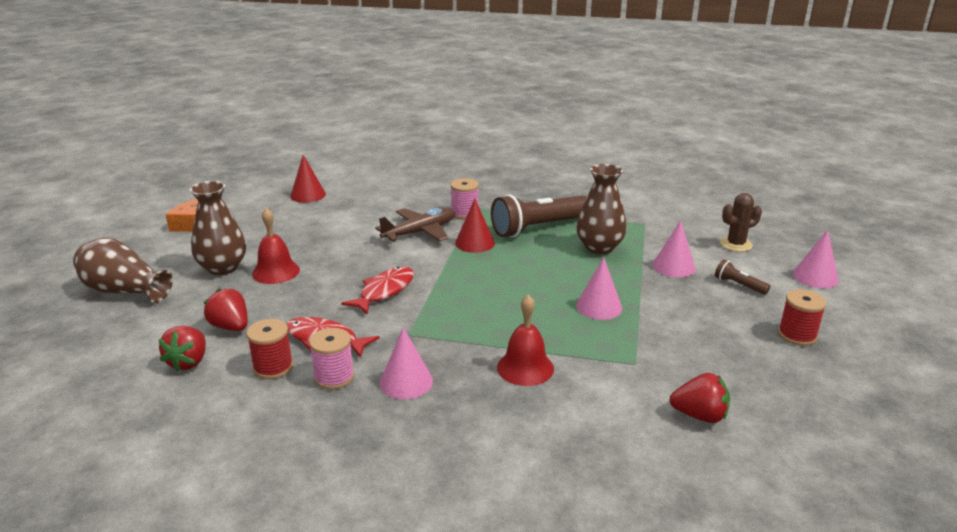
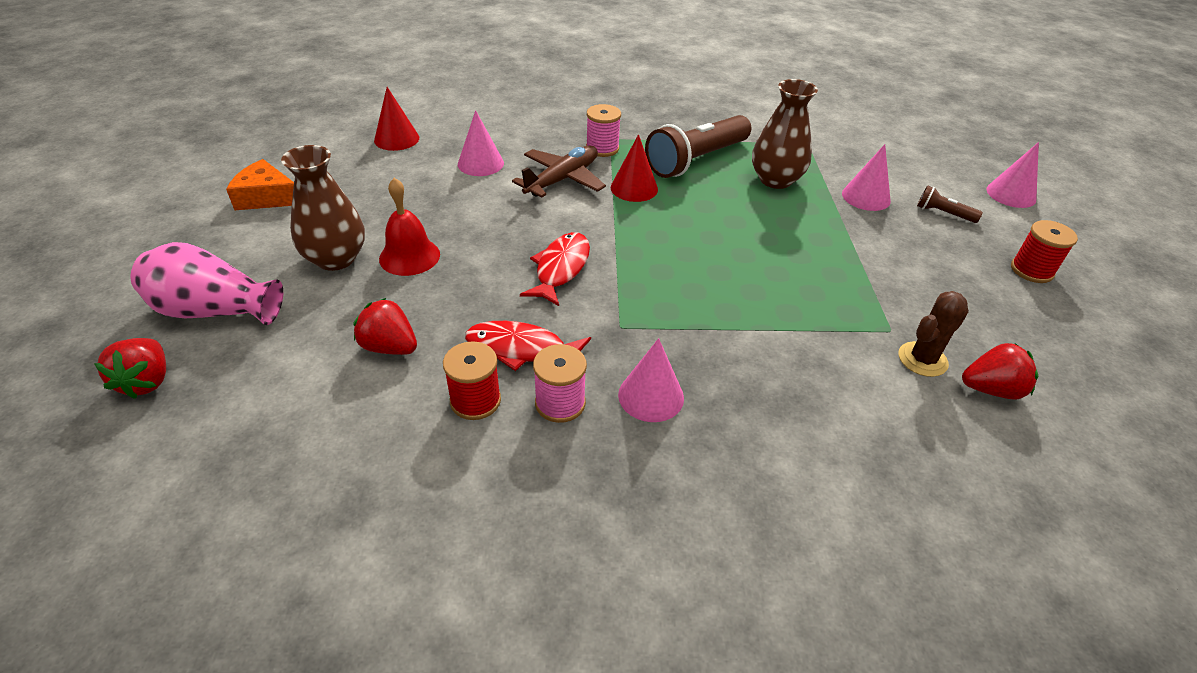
camera: 15 degrees left, 15 degrees up
brown vase [73,238,173,303] -> pink vase [131,242,283,325]
red strawberry [158,326,206,372] -> red strawberry moved to [95,338,166,399]
red bell [497,295,554,386] -> none
pink cone [576,257,622,320] -> pink cone moved to [458,110,504,176]
brown cactus [720,193,762,252] -> brown cactus moved to [899,291,969,377]

